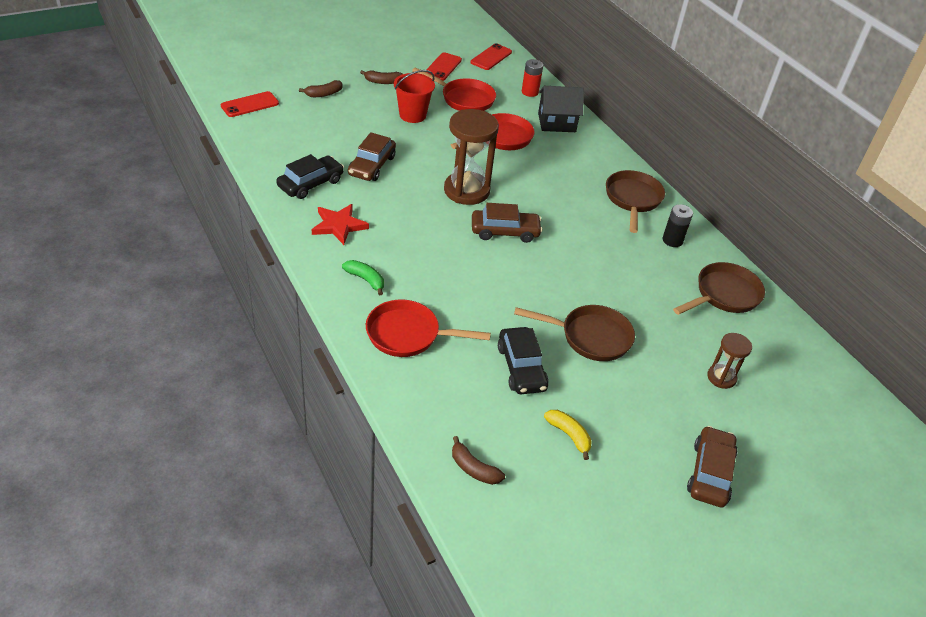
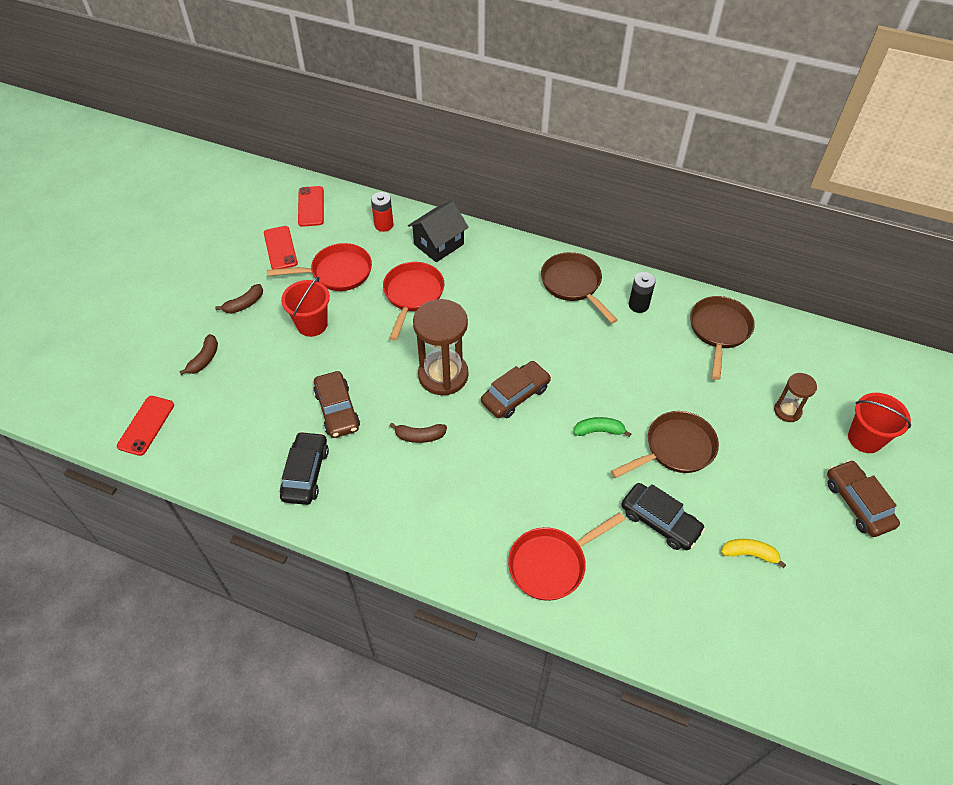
camera: 35 degrees left, 10 degrees up
red star [312,204,369,245] -> none
green banana [342,260,384,295] -> green banana moved to [573,417,631,437]
brown banana [452,436,505,485] -> brown banana moved to [390,423,447,443]
none -> red bucket [848,393,911,453]

